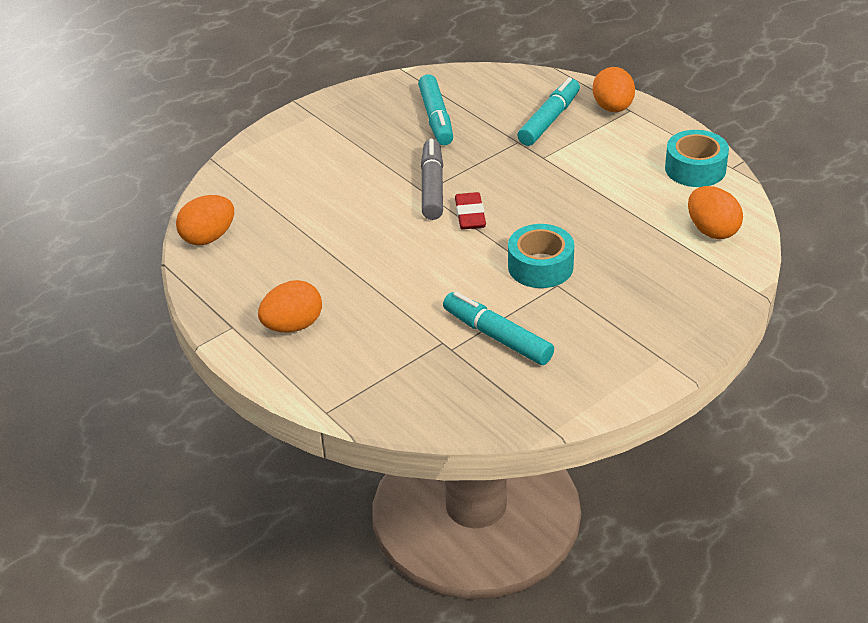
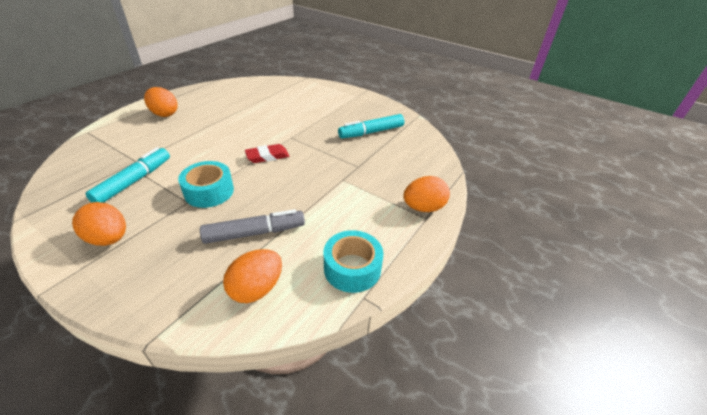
camera: 70 degrees right, 0 degrees up
orange egg [176,195,234,245] -> orange egg moved to [72,202,126,246]
grey marker [421,139,443,220] -> grey marker moved to [200,209,305,244]
turquoise marker [517,77,580,146] -> none

